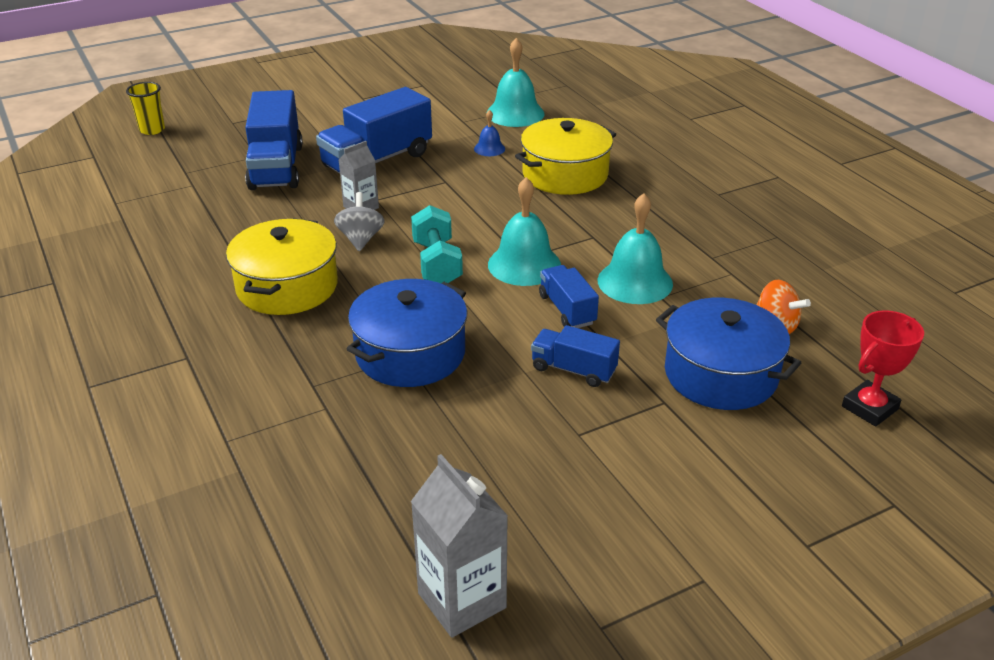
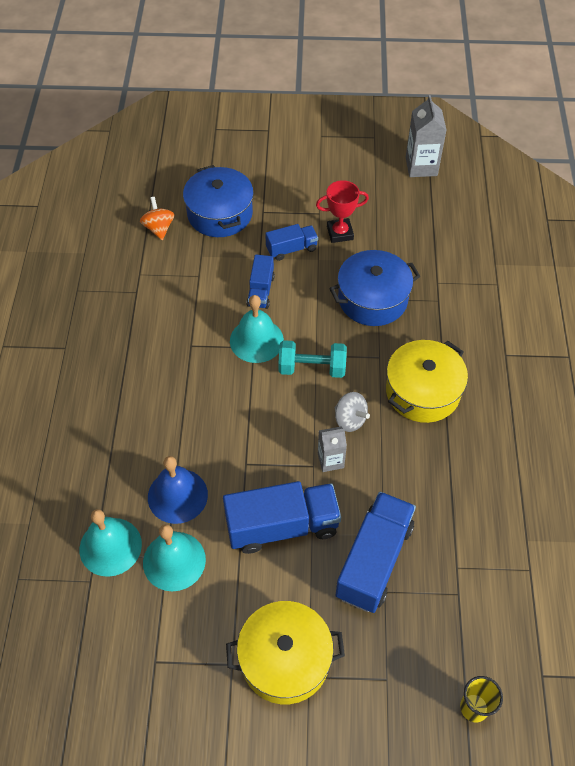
camera: 150 degrees left, 20 degrees up
grey spinning top [334,192,385,251] -> grey spinning top turned 75 degrees counterclockwise [335,392,370,432]
turquoise dumbbell [411,205,463,283] -> turquoise dumbbell turned 75 degrees clockwise [278,340,347,378]
blue bell [474,110,505,156] -> blue bell [148,456,208,524], size x1.97
yellow pot [515,118,616,195] -> yellow pot moved to [226,601,345,704]
blue truck [531,325,620,387] -> blue truck turned 75 degrees counterclockwise [265,224,318,261]
turquoise bell [598,193,673,304] -> turquoise bell moved to [143,524,206,591]
red trophy [842,310,924,427] -> red trophy moved to [316,180,369,243]

